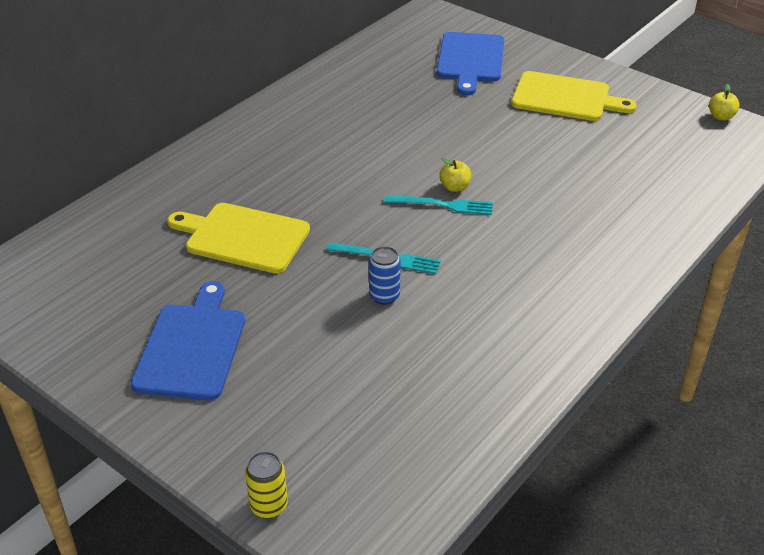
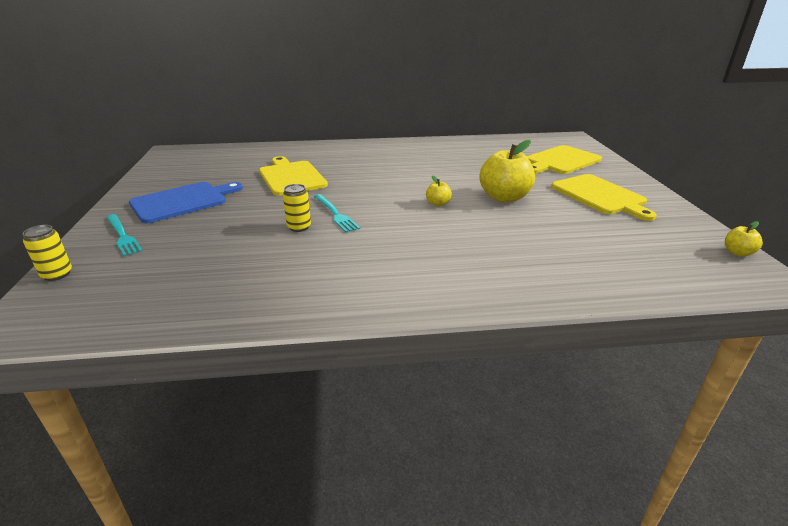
camera: 45 degrees right, 10 degrees down
blue can [369,246,401,305] -> yellow can [283,184,311,232]
turquoise fork [384,195,493,215] -> turquoise fork moved to [106,214,142,256]
blue cutting board [437,32,504,95] -> yellow cutting board [527,145,602,174]
none -> yellow apple [479,140,535,203]

